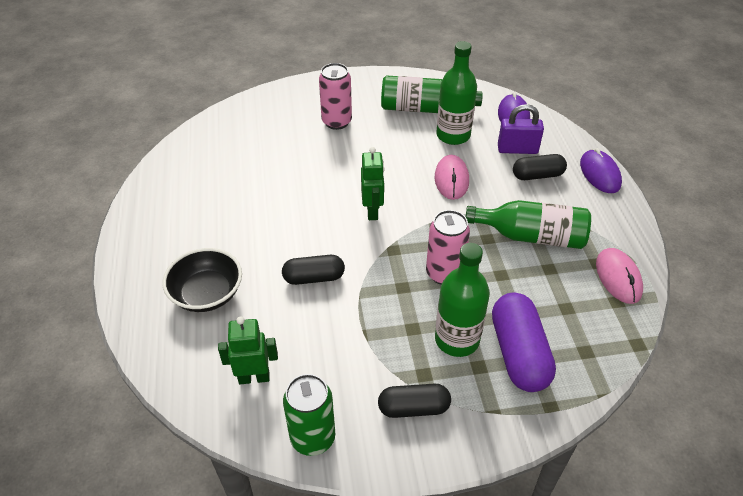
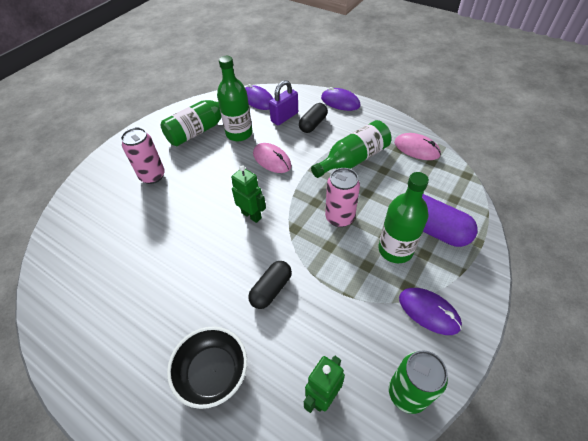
camera: 45 degrees left, 5 degrees up
black capsule [378,384,451,418] -> purple mouse [399,288,462,335]

